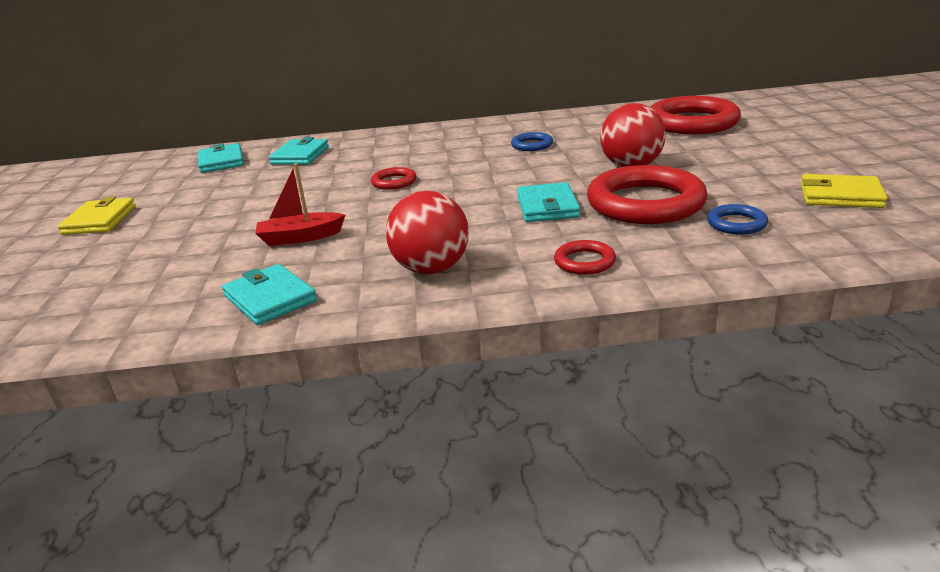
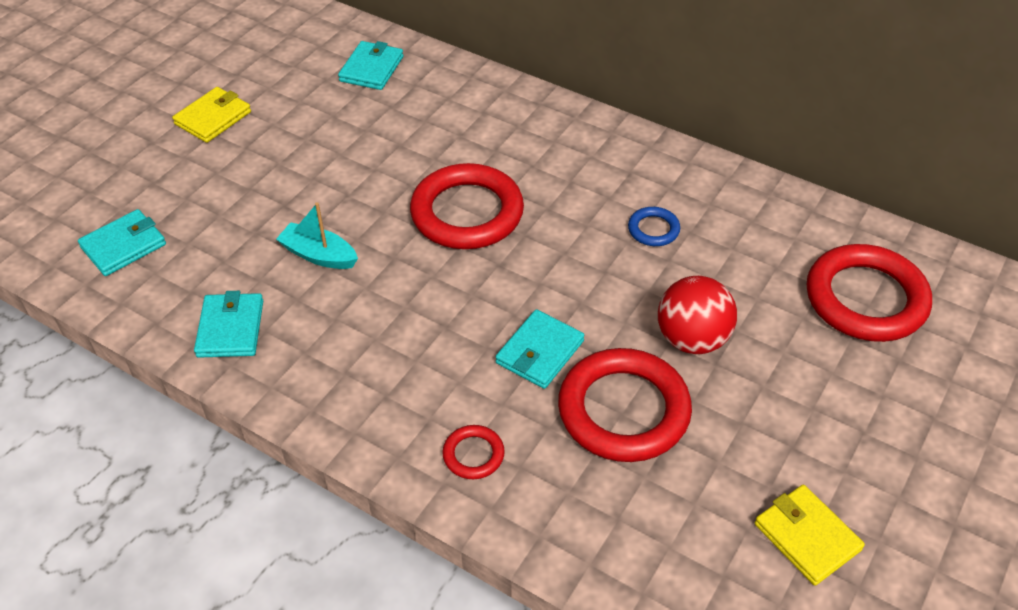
camera: 35 degrees right, 20 degrees up
red boat [255,163,345,246] -> turquoise boat [276,202,358,269]
turquoise wallet [269,137,329,165] -> turquoise wallet moved to [78,209,166,276]
red ring [371,167,416,190] -> red ring [410,163,524,249], size x2.21
red ball [386,191,469,274] -> none
blue ring [707,204,768,235] -> none

